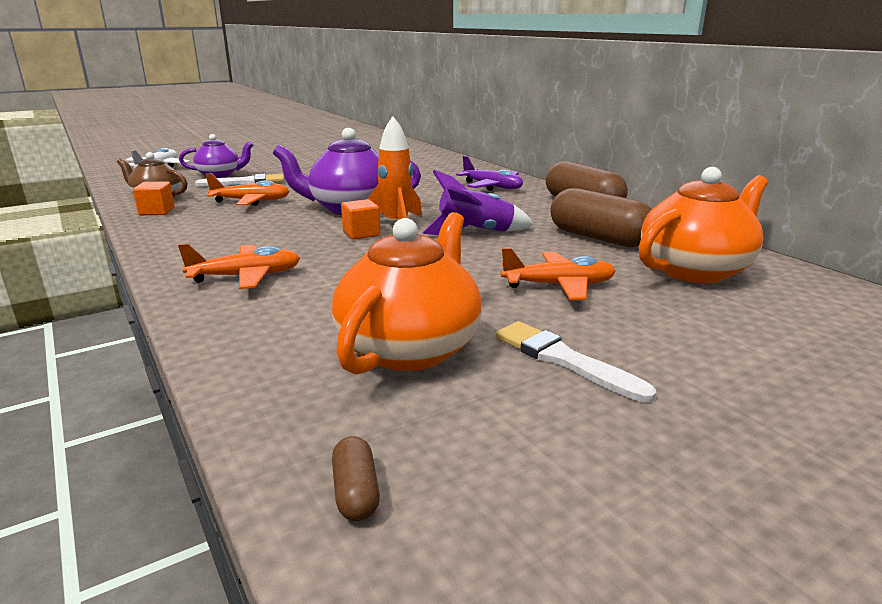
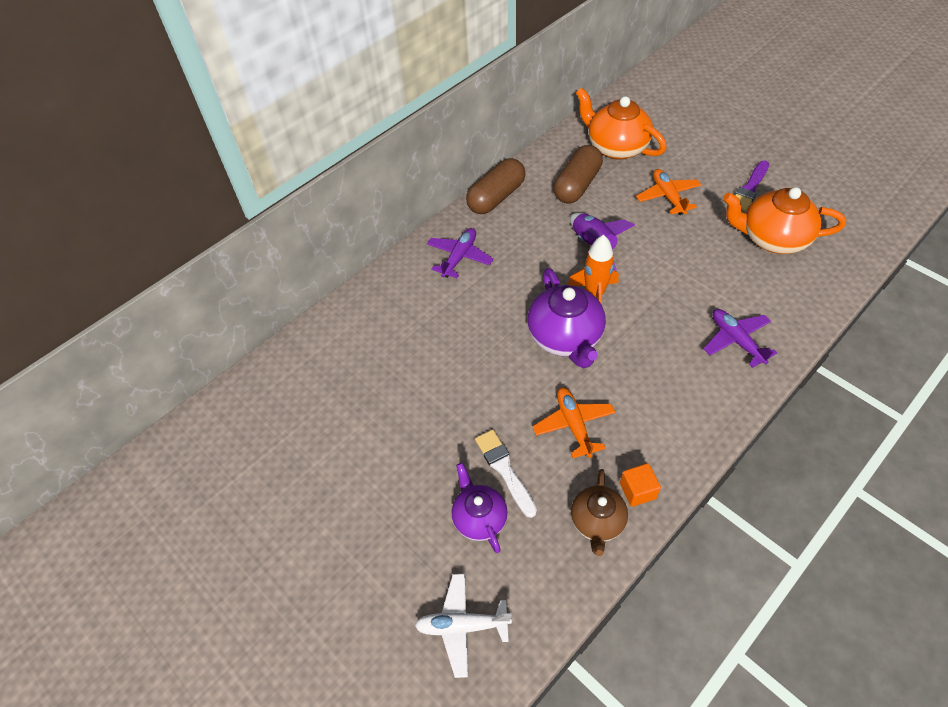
camera: 100 degrees left, 30 degrees up
orange plane [178,243,300,289] -> purple plane [703,309,777,368]
brown capsule [332,436,380,521] -> none
orange cube [341,199,381,240] -> none
white brush [496,321,657,403] -> purple brush [735,160,769,211]

